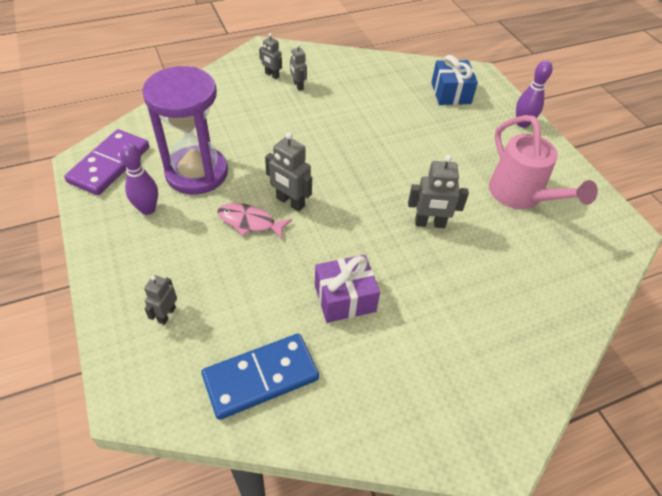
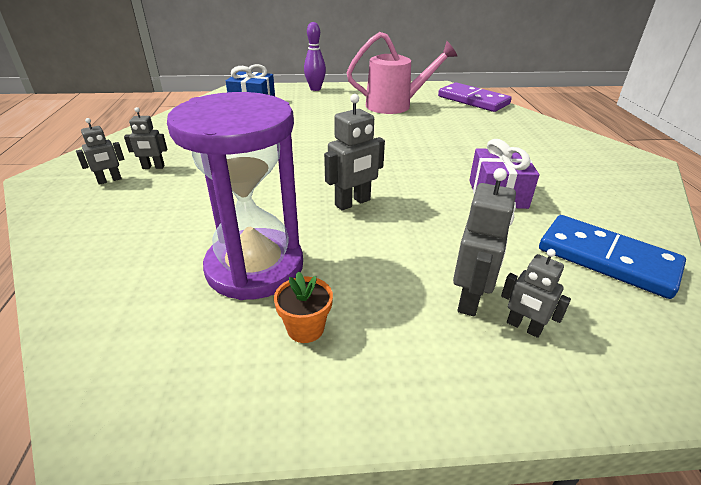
camera: 70 degrees left, 15 degrees down
purple domino [64,129,149,195] -> purple domino moved to [438,82,512,112]
purple bowling pin [120,143,158,215] -> orange flower pot [274,271,333,343]
blue domino [201,333,319,420] -> blue domino turned 45 degrees counterclockwise [539,215,686,299]
pink fish [217,203,292,240] -> none
grey robot [408,155,469,228] -> grey robot moved to [453,168,516,316]

